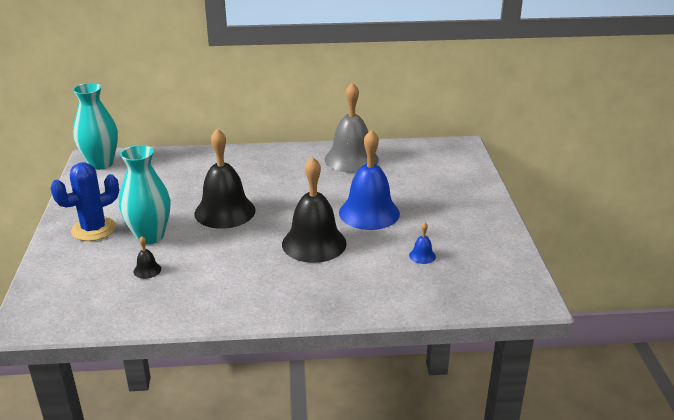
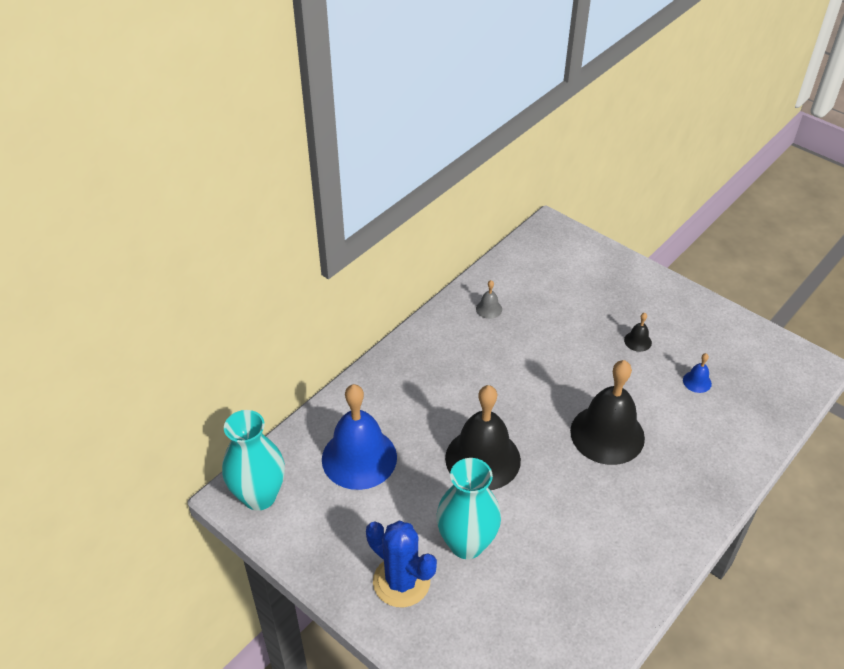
camera: 45 degrees left, 15 degrees up
blue cactus [50,162,119,241] -> blue cactus turned 60 degrees counterclockwise [366,521,437,608]
black bell [134,236,161,279] -> black bell moved to [624,313,652,352]
grey bell [325,82,379,173] -> grey bell [476,280,502,319], size x0.40
blue bell [339,129,400,230] -> blue bell moved to [322,384,397,490]

